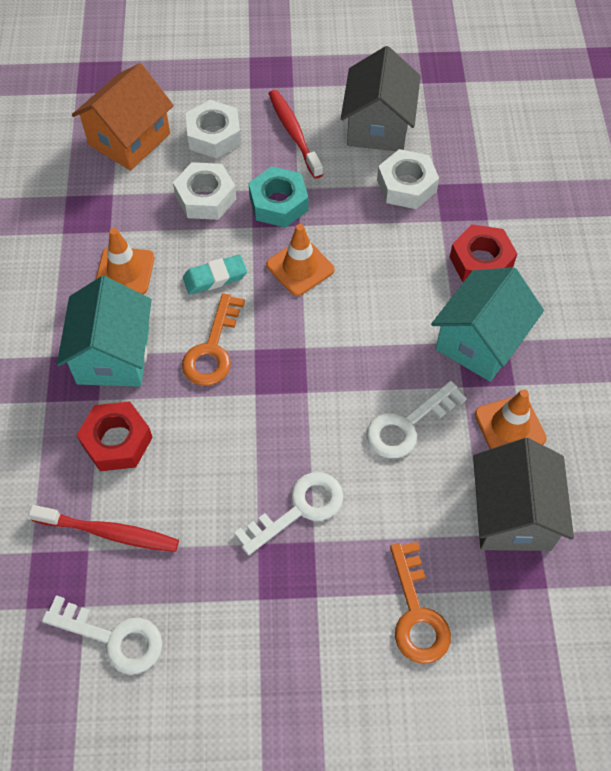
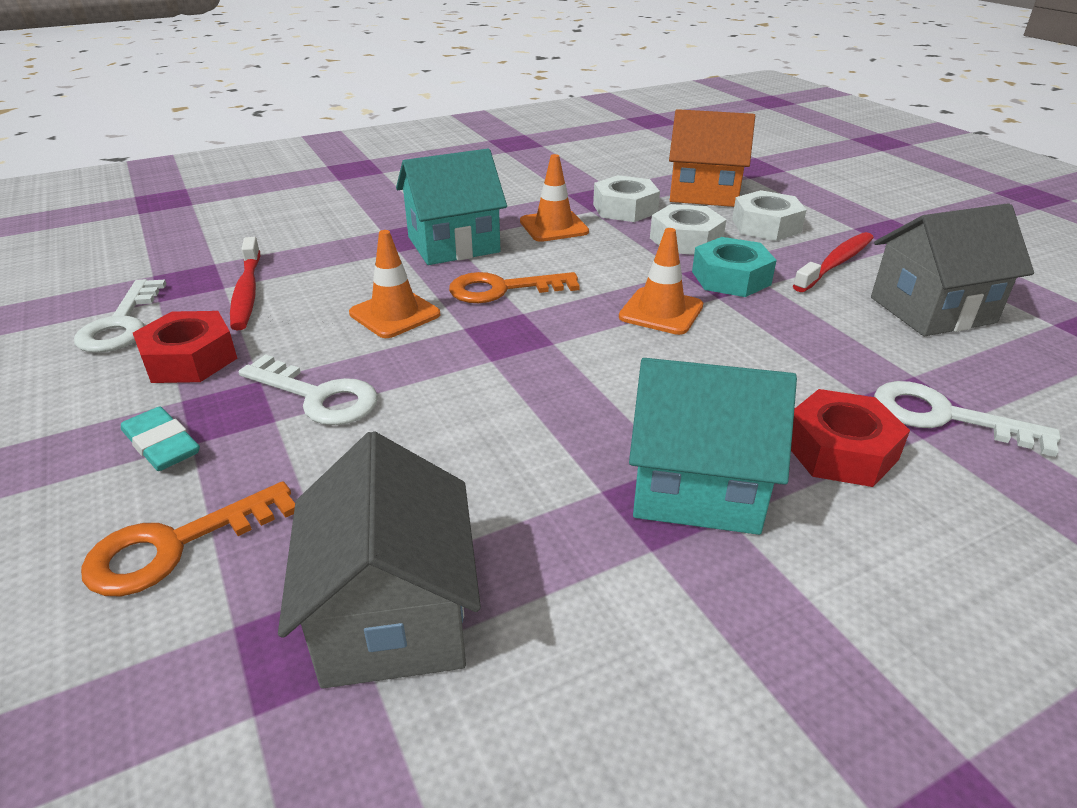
camera: 65 degrees right, 25 degrees down
red nut [77,401,153,471] -> red nut moved to [133,311,237,383]
turquoise eraser [183,254,247,295] -> turquoise eraser moved to [121,407,200,471]
white key [366,381,467,458] -> white key moved to [874,381,1061,457]
white nut [377,149,439,209] -> white nut moved to [593,175,660,222]
grey house [473,438,574,551] -> grey house turned 75 degrees counterclockwise [278,431,481,689]
orange traffic cone [475,389,547,449] -> orange traffic cone moved to [349,230,440,338]

